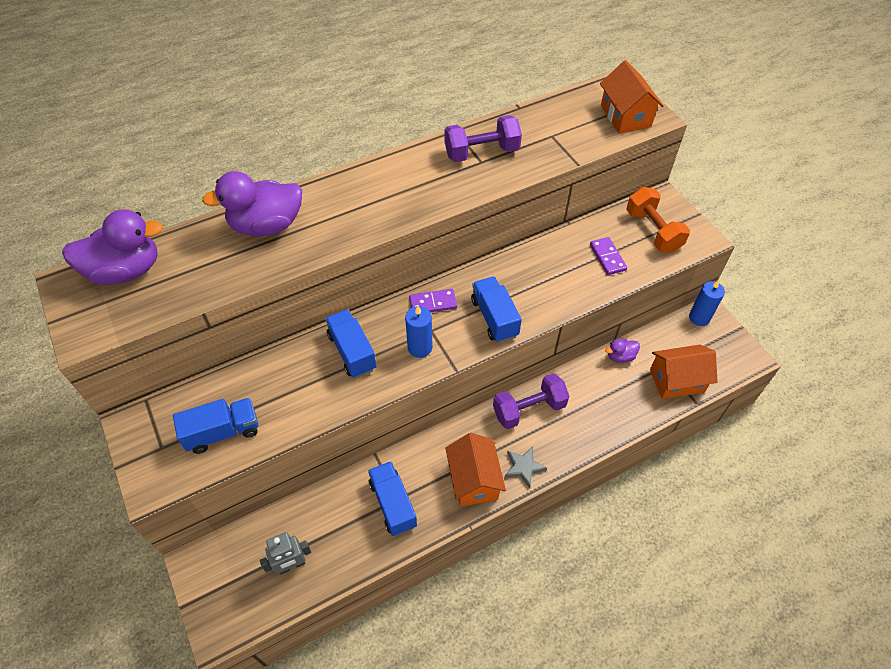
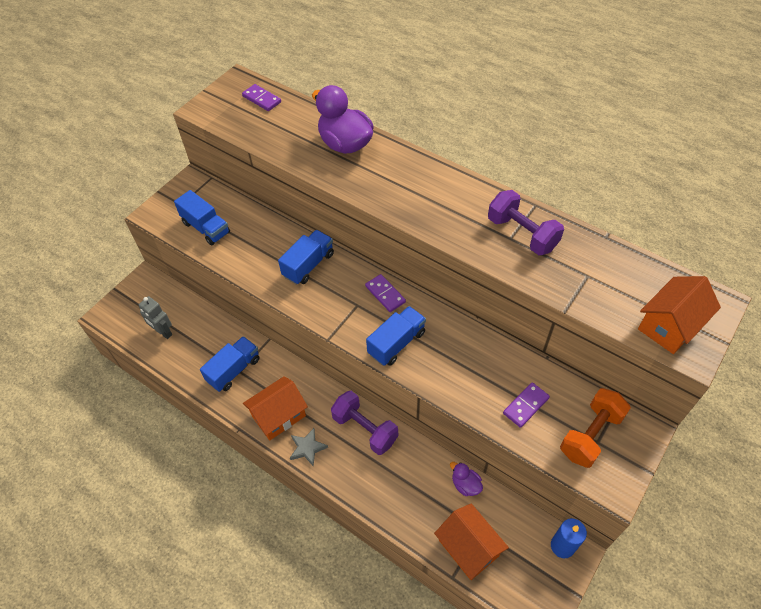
camera: 65 degrees right, 0 degrees up
purple duck [62,210,163,285] -> purple domino [242,84,281,111]
blue candle [405,306,432,358] -> none

